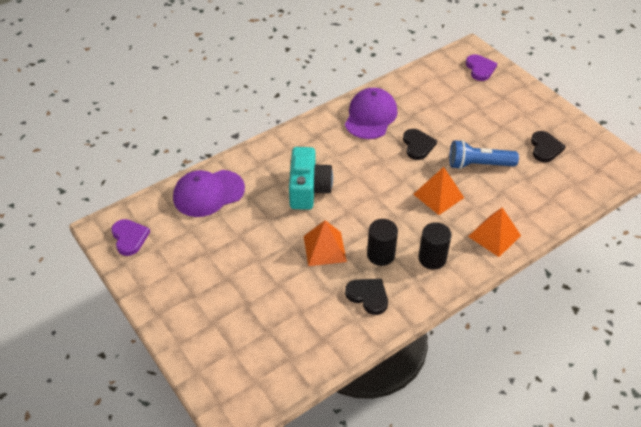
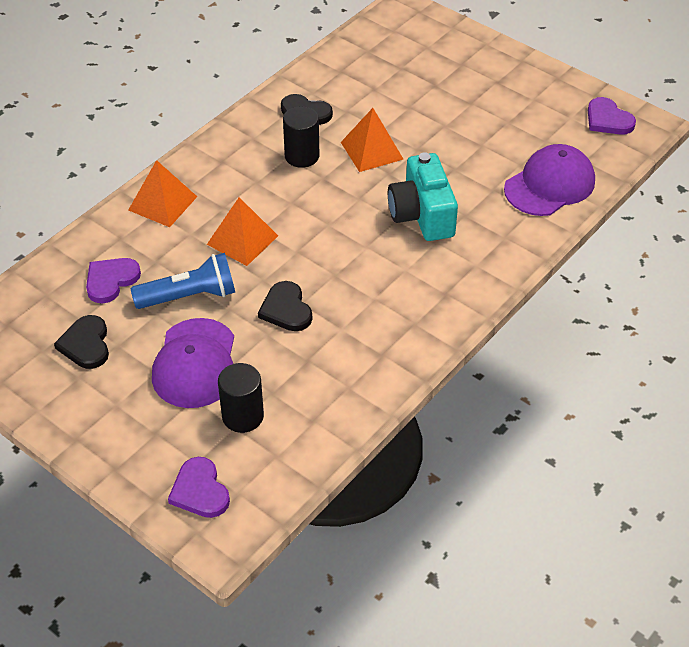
camera: 165 degrees right, 0 degrees up
purple cap [345,88,398,139] -> purple cap moved to [152,318,234,408]
black cylinder [418,222,452,270] -> black cylinder moved to [218,363,264,433]
none -> purple heart [86,258,141,303]

